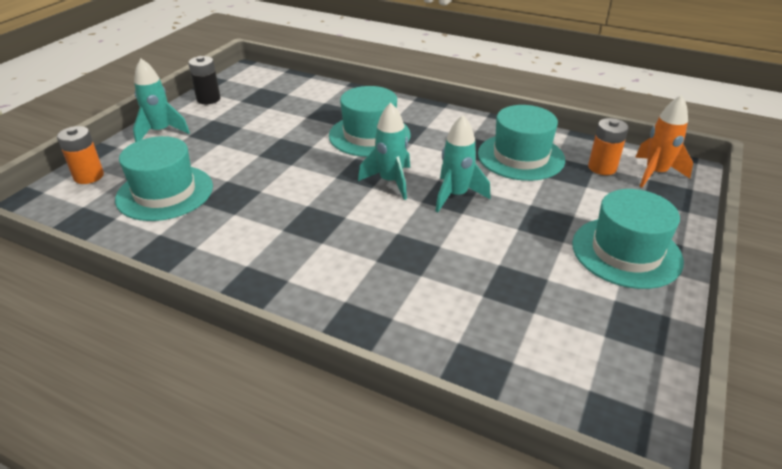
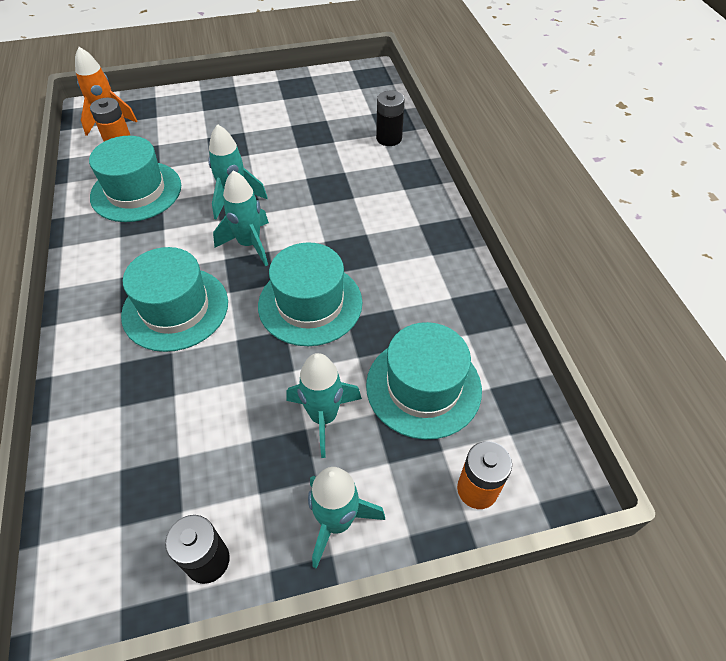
camera: 130 degrees left, 15 degrees up
turquoise hat [572,189,684,289] -> turquoise hat moved to [258,242,363,346]
none -> turquoise rocket [286,353,362,458]
none -> black battery [376,91,405,146]

